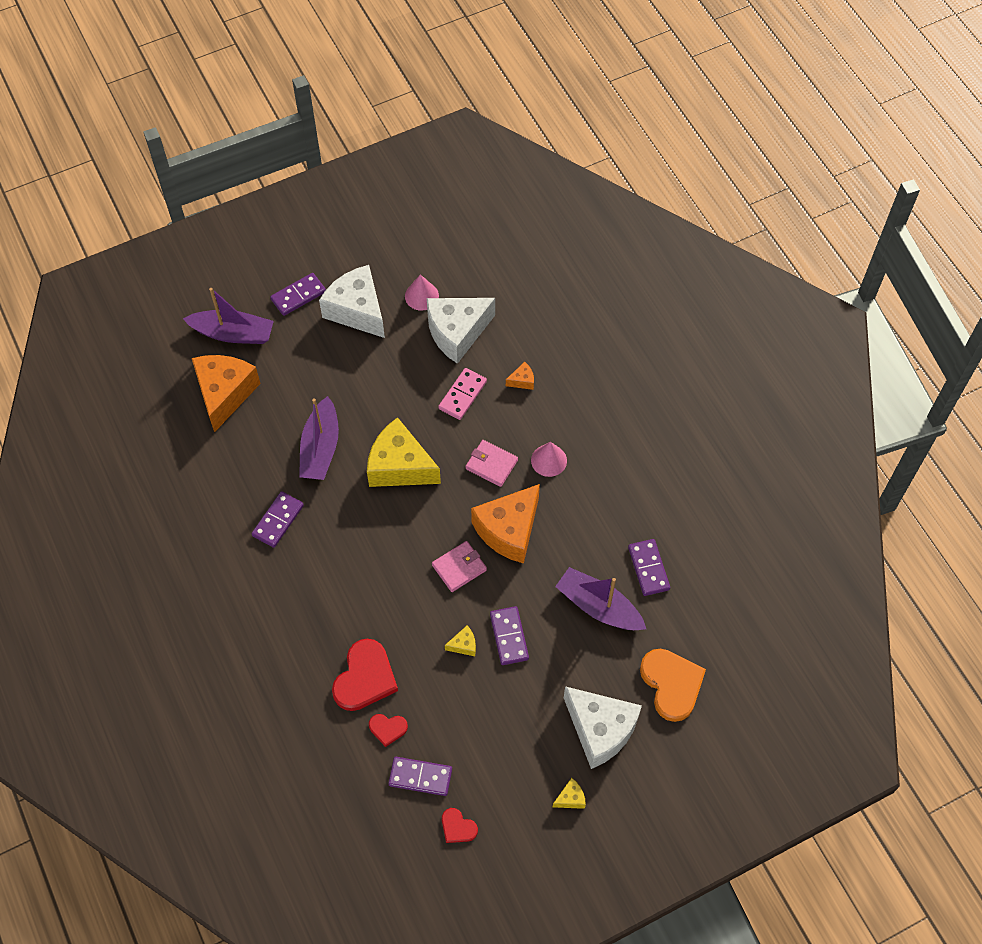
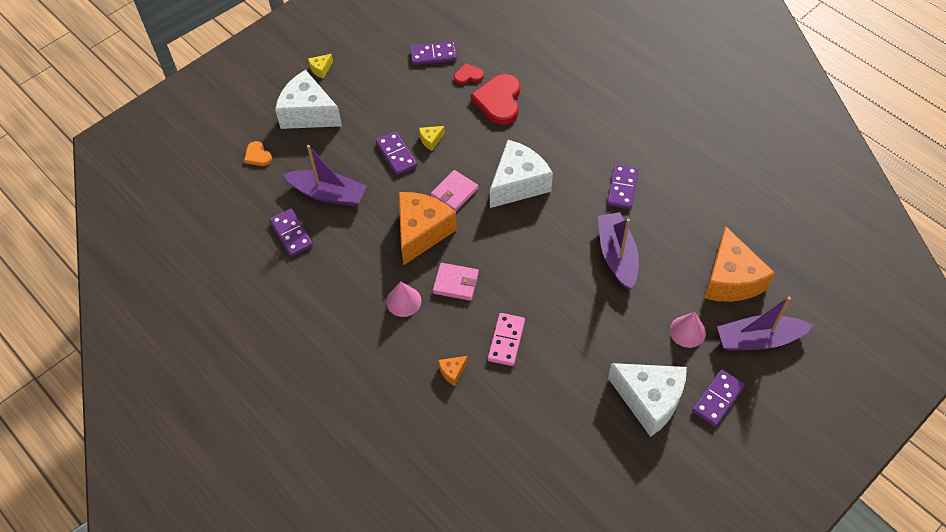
camera: 165 degrees right, 5 degrees down
yellow cheese [367,417,441,487] -> none
pink cone [405,274,439,311] -> pink cone moved to [670,312,706,348]
white cheese [427,298,495,364] -> white cheese moved to [490,140,553,208]
red heart [442,808,478,843] -> none
orange heart [640,649,706,722] -> orange heart [244,141,272,166], size x0.51

